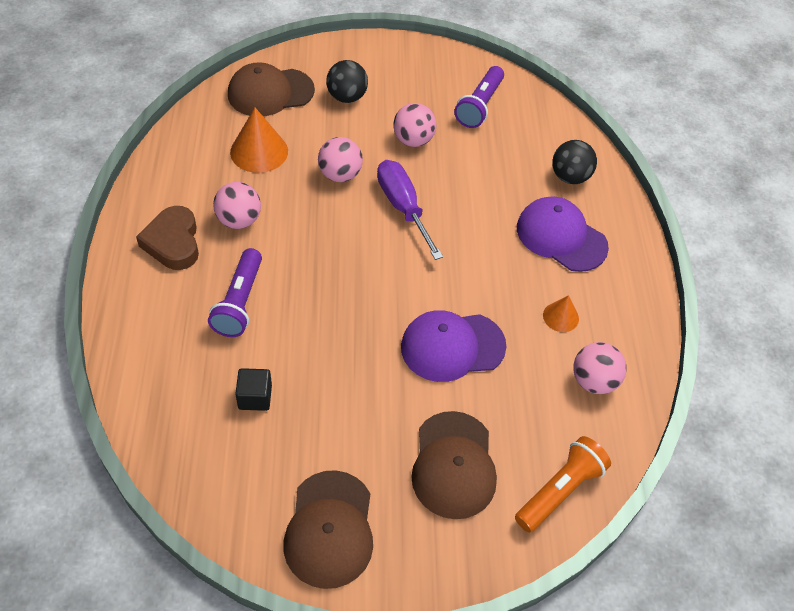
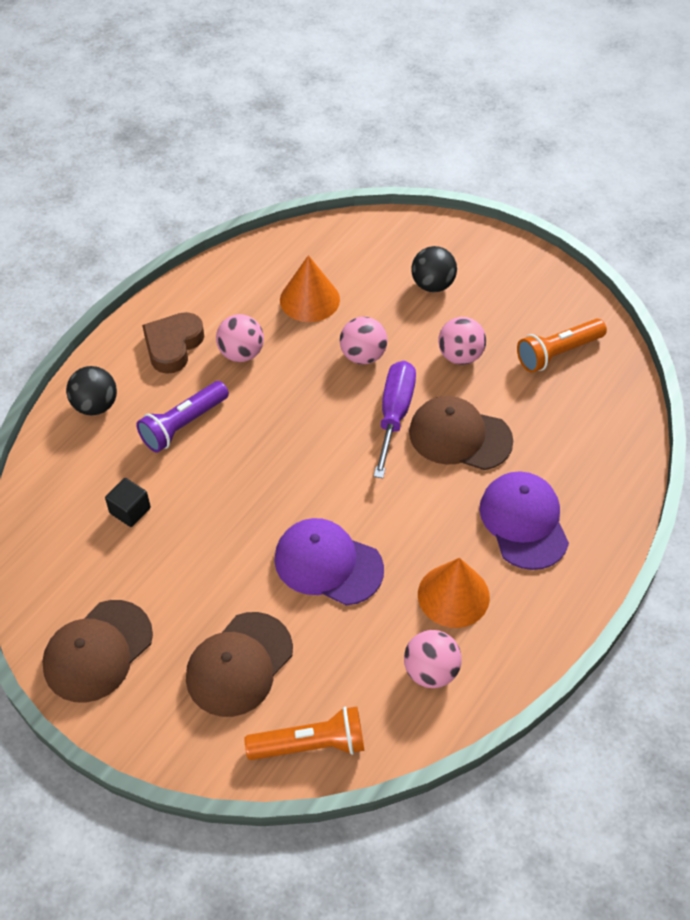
camera: 40 degrees right, 0 degrees up
brown cap [228,62,315,116] -> brown cap moved to [409,396,513,470]
purple flashlight [454,66,504,128] -> orange flashlight [517,319,607,373]
orange cone [543,295,579,332] -> orange cone [418,558,490,628], size x1.78
black ball [552,140,597,184] -> black ball moved to [66,366,117,416]

